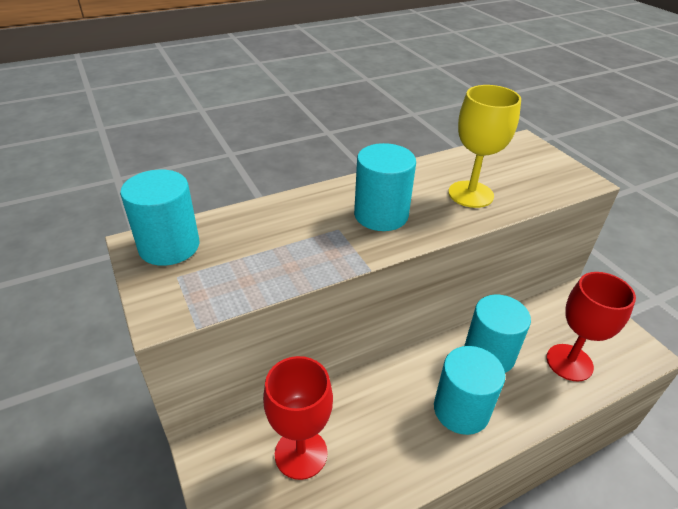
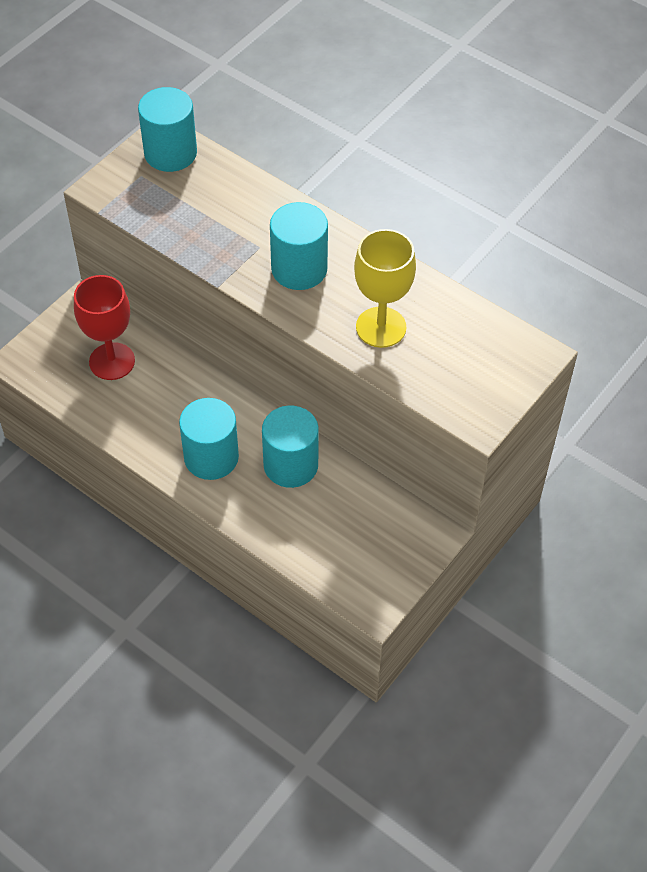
camera: 65 degrees right, 15 degrees up
red goblet [546,272,636,381] -> none

